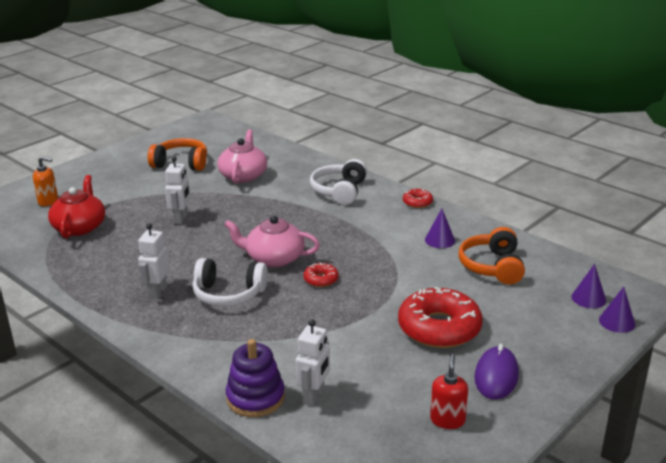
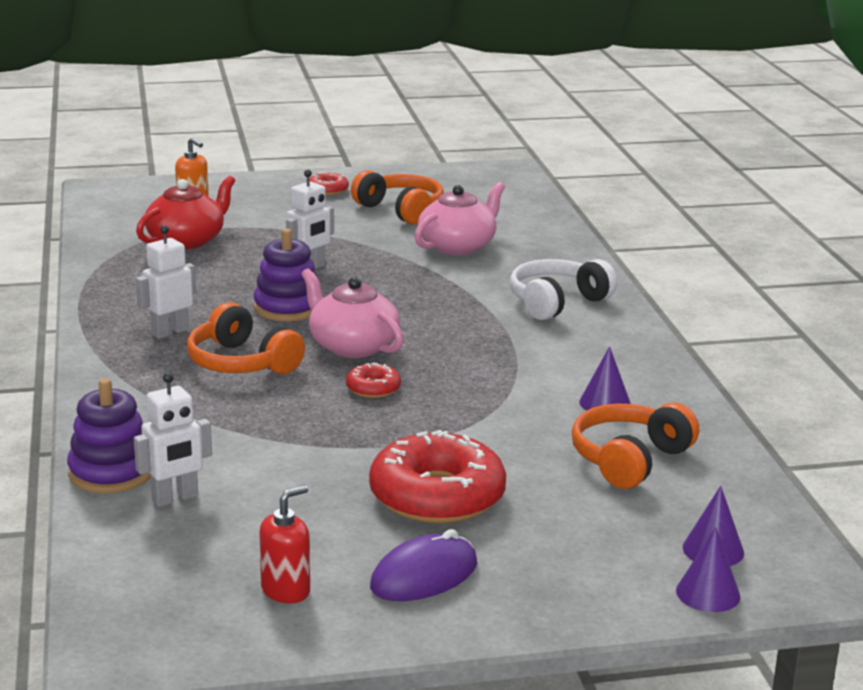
camera: 35 degrees right, 5 degrees down
white headphones [193,258,268,307] -> orange headphones [187,302,305,374]
red donut [403,189,433,208] -> red donut moved to [309,172,349,195]
none -> purple stacking toy [253,229,318,321]

